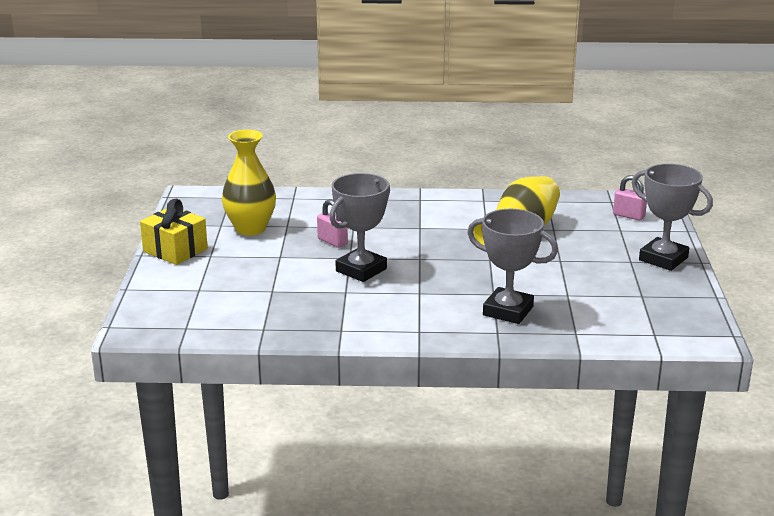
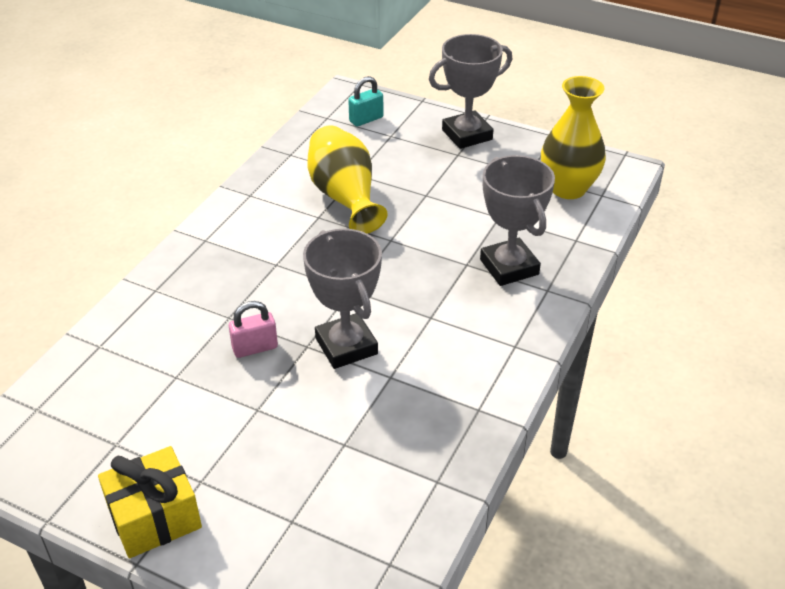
camera: 65 degrees left, 15 degrees up
yellow vase [222,130,276,236] -> yellow vase moved to [541,76,606,199]
grey trophy [467,209,558,324] -> grey trophy turned 75 degrees counterclockwise [480,155,555,286]
pink padlock [613,175,647,221] -> turquoise padlock [348,76,383,127]

